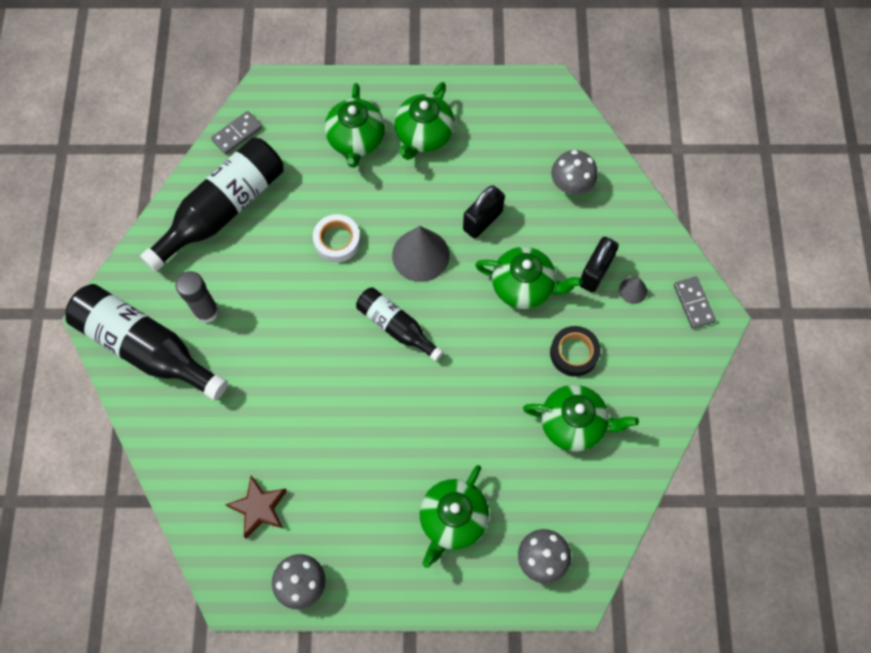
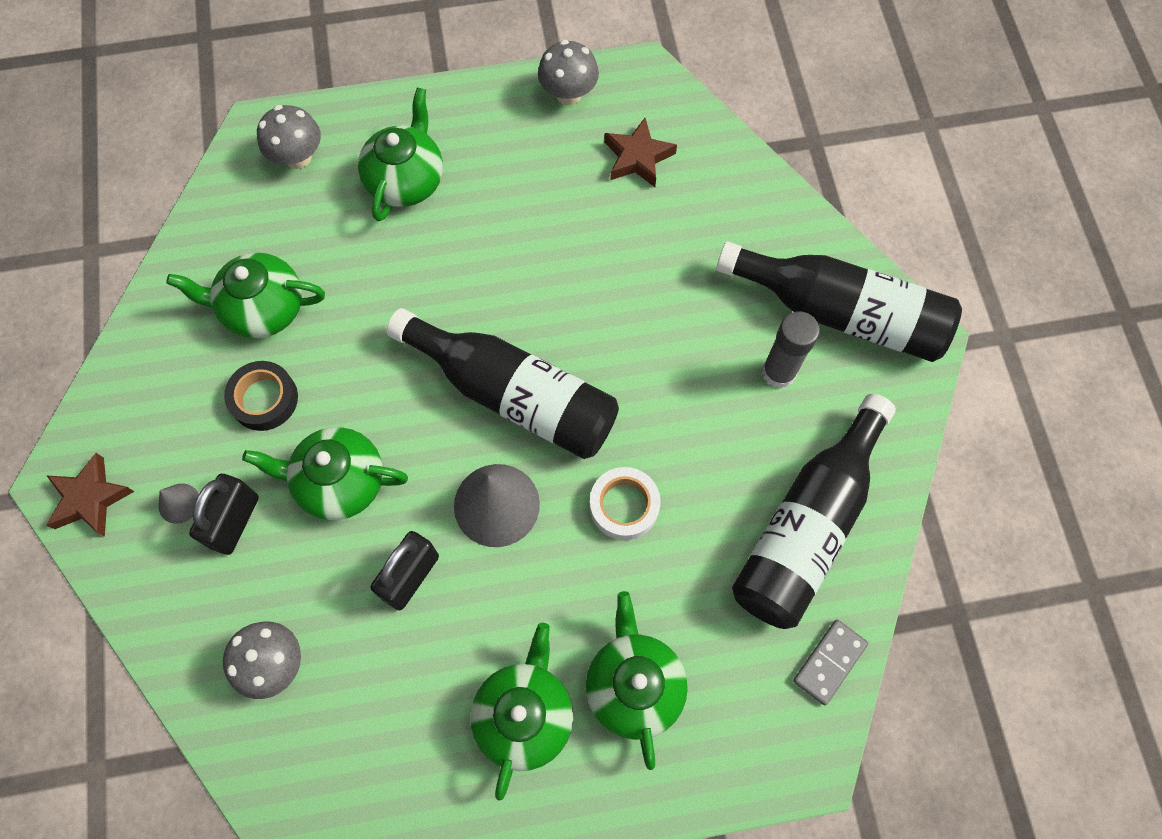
camera: 170 degrees right, 0 degrees up
black bottle [356,287,443,361] -> black bottle [387,308,619,459], size x1.74
grey domino [674,276,716,329] -> brown star [46,453,135,536]

